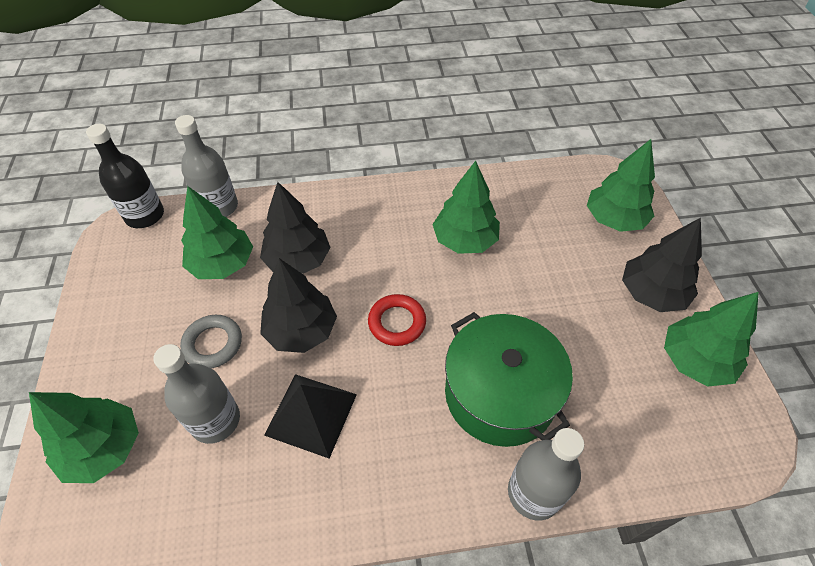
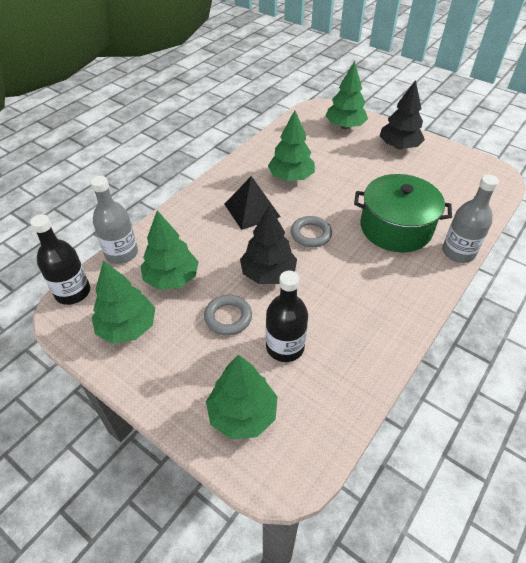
camera: 45 degrees left, 5 degrees down
grey bottle [153,344,240,444] -> black bottle [266,271,308,362]
black tree [260,182,331,274] -> none
black pyramid [264,374,357,459] -> black pyramid moved to [225,176,280,230]
red ring [368,294,426,346] -> grey ring [291,216,332,247]
green tree [664,292,759,386] -> green tree moved to [92,261,155,344]

